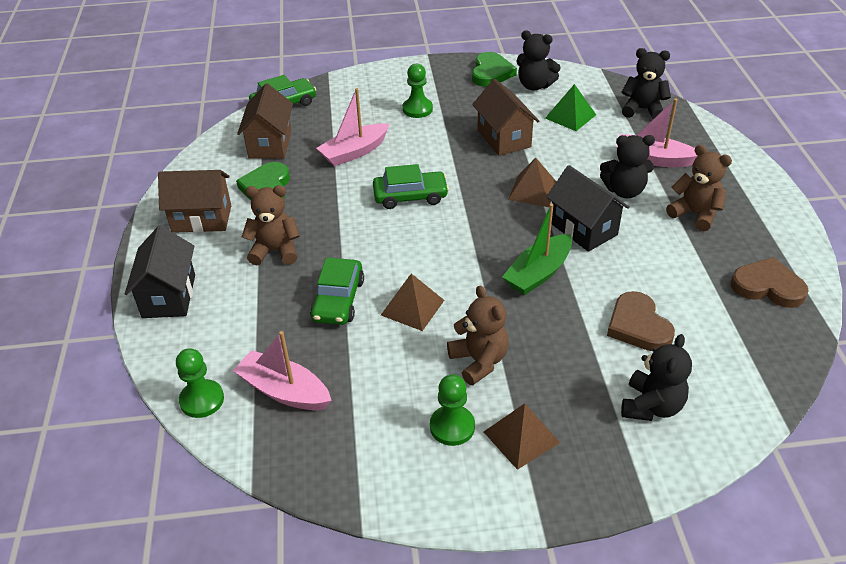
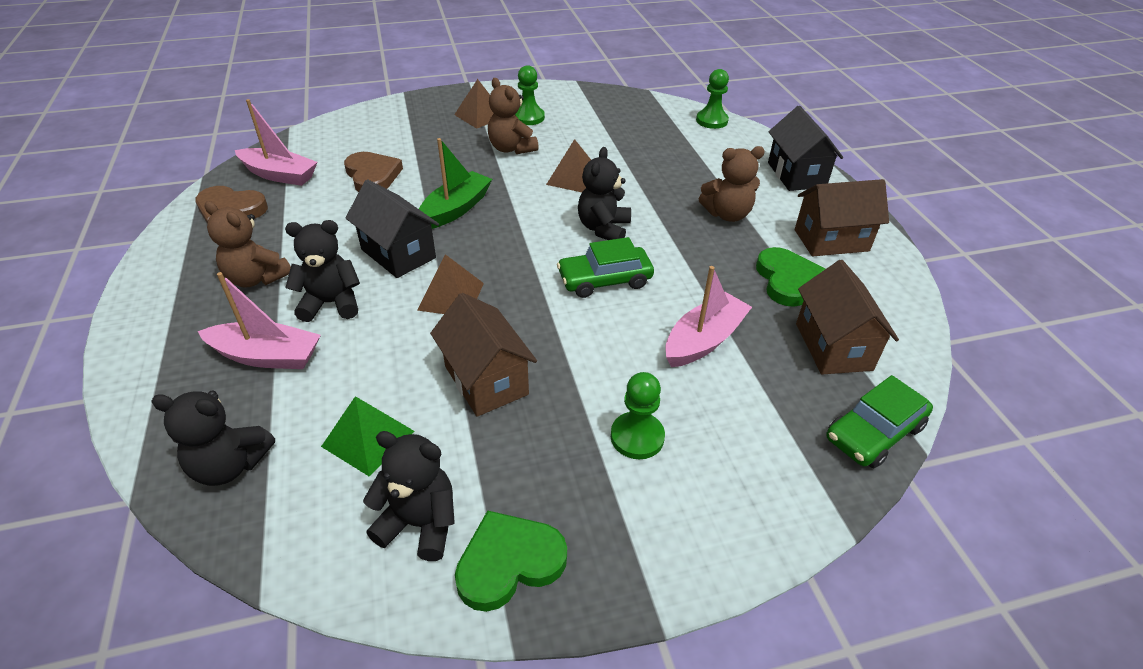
camera: 170 degrees right, 0 degrees up
pink boat [233,331,332,410] -> pink boat moved to [235,99,318,186]
green car [310,258,364,325] -> none
green heart [472,52,517,87] -> green heart turned 60 degrees clockwise [455,510,567,612]
black teddy bear [621,334,692,421] -> black teddy bear moved to [578,147,631,240]

